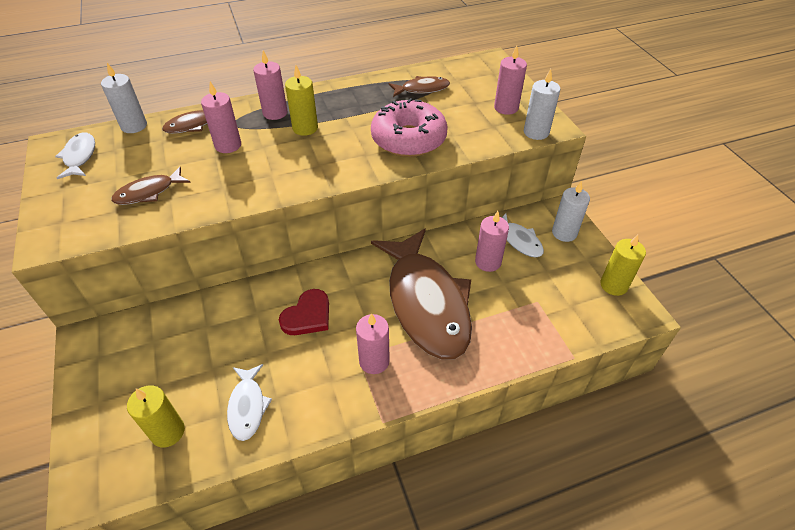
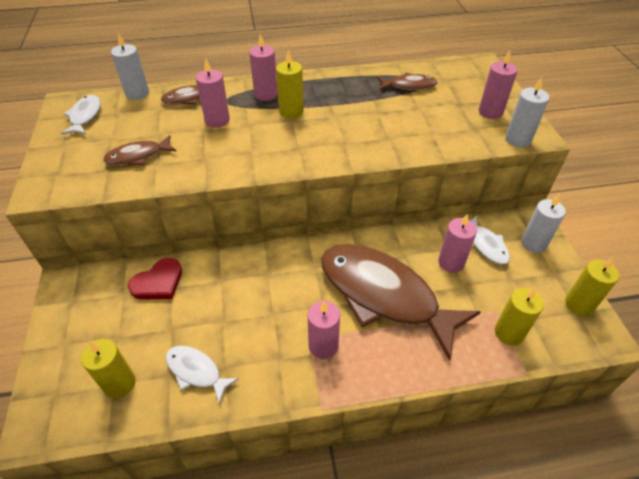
camera: 10 degrees right, 0 degrees up
white fish [227,364,272,441] -> white fish turned 120 degrees clockwise [166,346,239,404]
red heart [279,289,329,335] -> red heart moved to [128,258,182,300]
pink donut [371,98,448,157] -> none
brown fish [371,228,472,360] -> brown fish turned 135 degrees clockwise [321,244,481,361]
none -> yellow candle [495,287,544,346]

